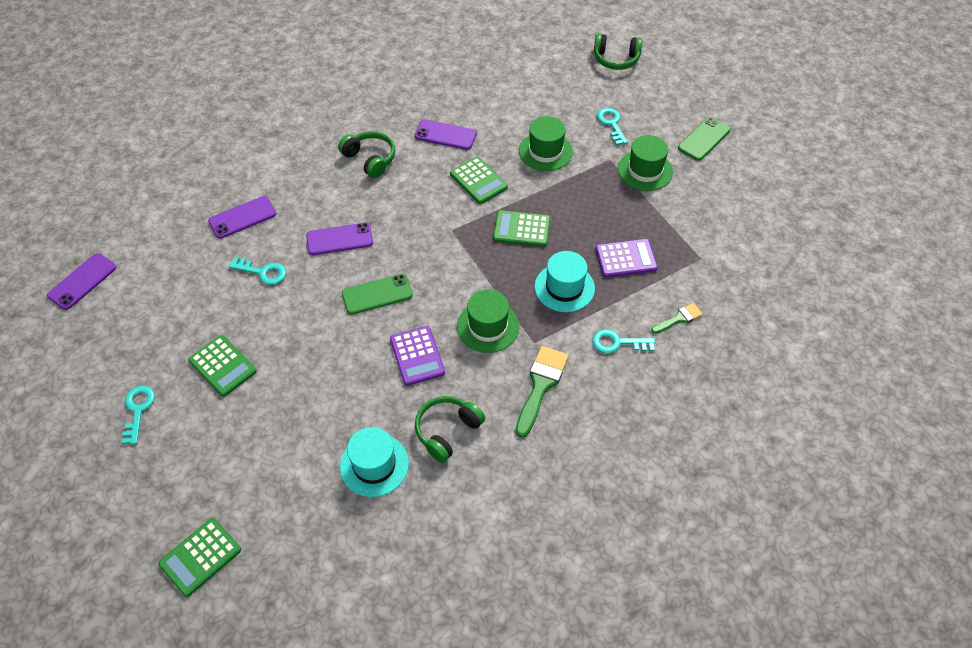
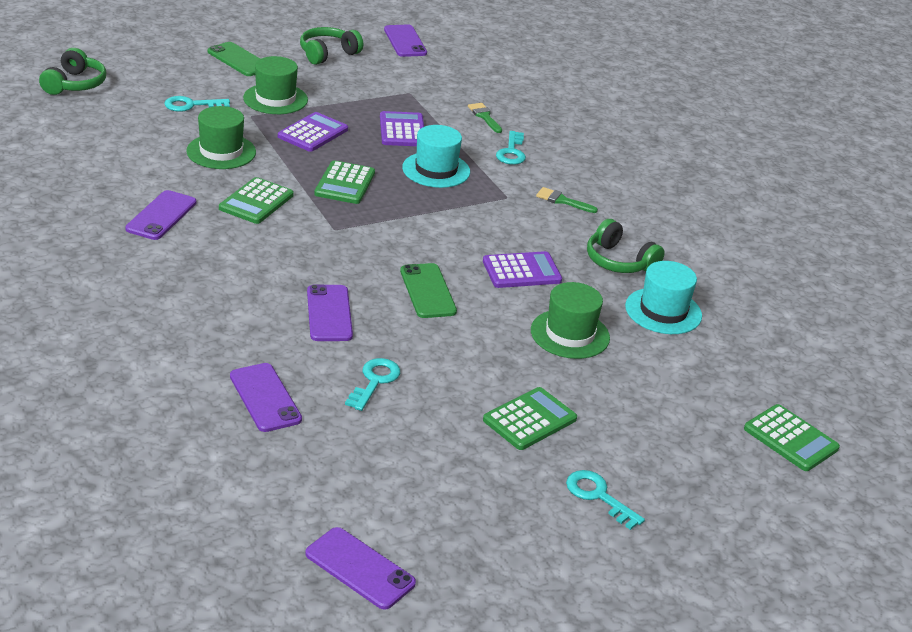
camera: 90 degrees left, 20 degrees down
turquoise key [122,386,155,445] -> turquoise key turned 45 degrees clockwise [566,470,645,530]
green headphones [338,131,395,178] -> green headphones moved to [300,27,363,65]
green calculator [450,157,508,204] -> green calculator turned 150 degrees clockwise [219,177,294,224]
green hat [457,289,519,353] -> green hat moved to [531,282,610,359]
green brush [516,346,569,438] -> green brush [536,187,598,213], size x0.57
none -> purple calculator [278,112,348,152]
none -> purple phone [384,25,427,57]

